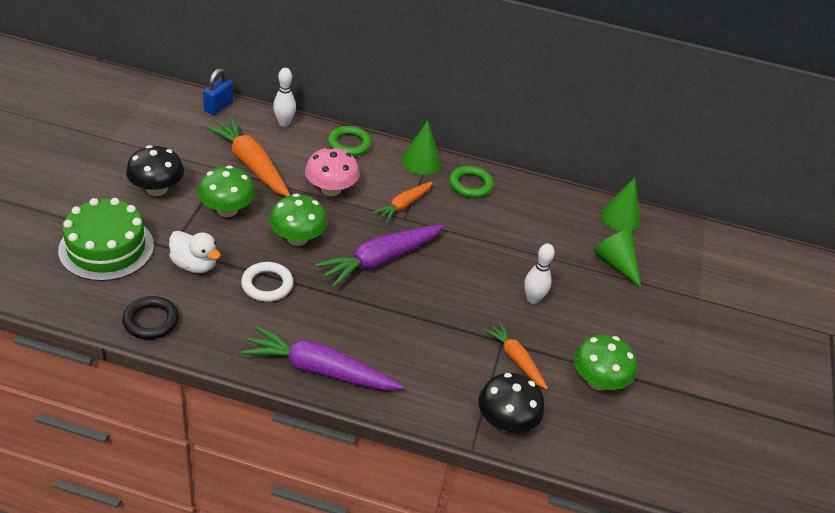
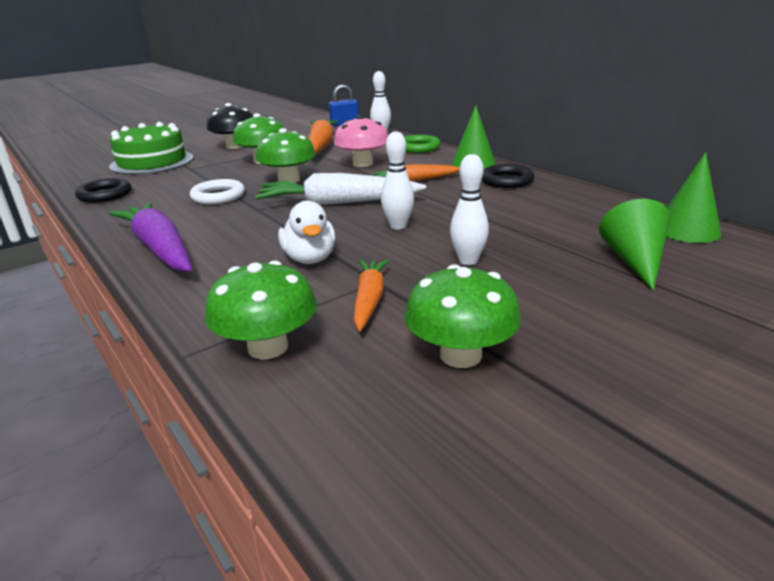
camera: 45 degrees right, 15 degrees down
white duck [169,231,221,273] -> white duck moved to [278,201,336,264]
purple carrot [315,225,444,288] -> white carrot [255,173,426,205]
green ring [449,166,494,198] -> black ring [482,164,534,188]
black mushroom [478,373,545,433] -> green mushroom [205,261,317,359]
none -> white bowling pin [381,131,414,230]

